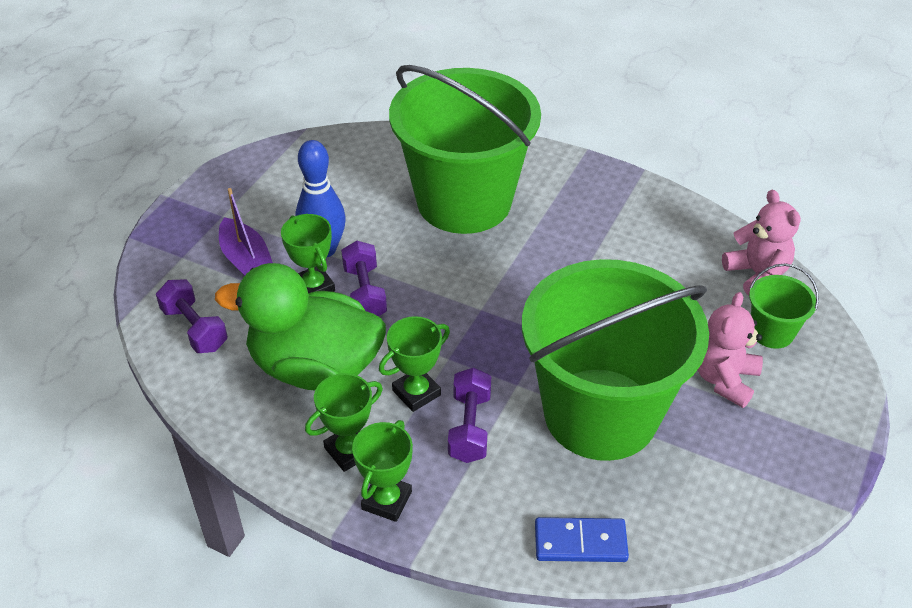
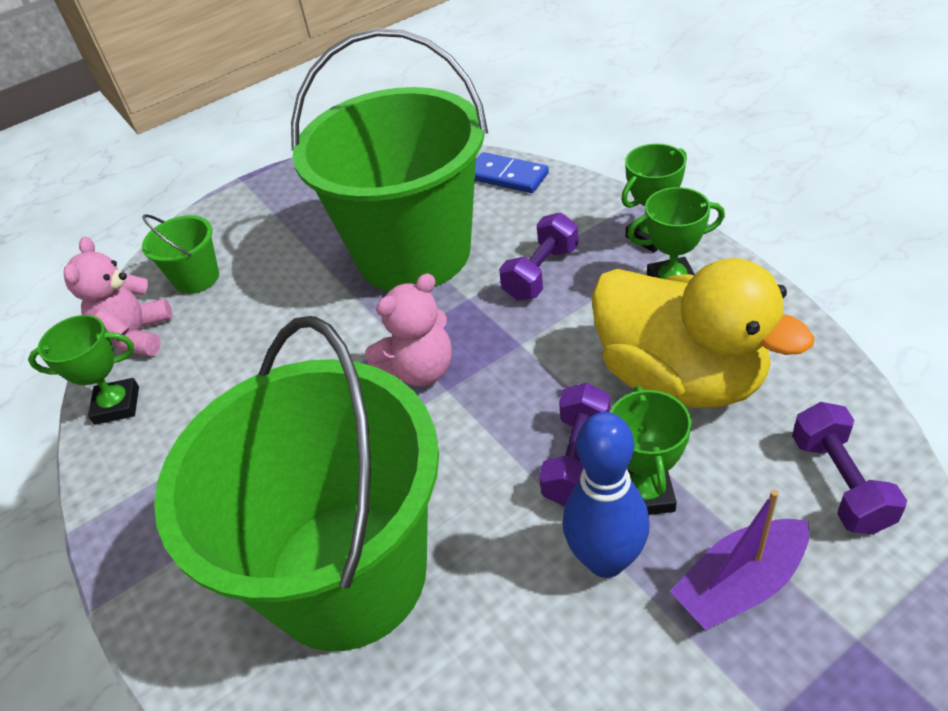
camera: 145 degrees left, 0 degrees up
green duck [215,263,386,390] -> yellow duck [592,258,814,408]
purple boat [219,188,273,276] -> purple boat turned 120 degrees counterclockwise [670,489,809,630]
green trophy [379,316,450,412] -> green trophy moved to [28,315,139,425]
pink teddy bear [698,292,763,408] -> pink teddy bear moved to [365,273,452,386]

